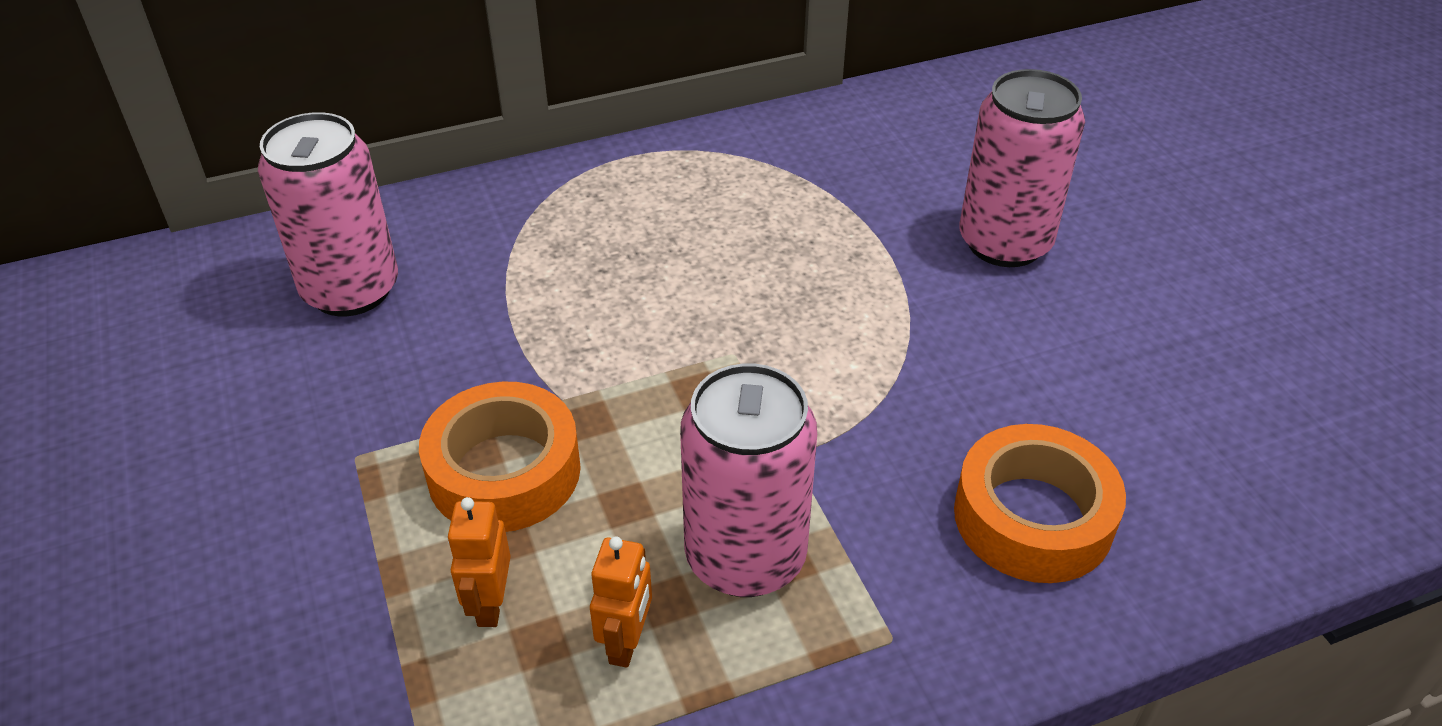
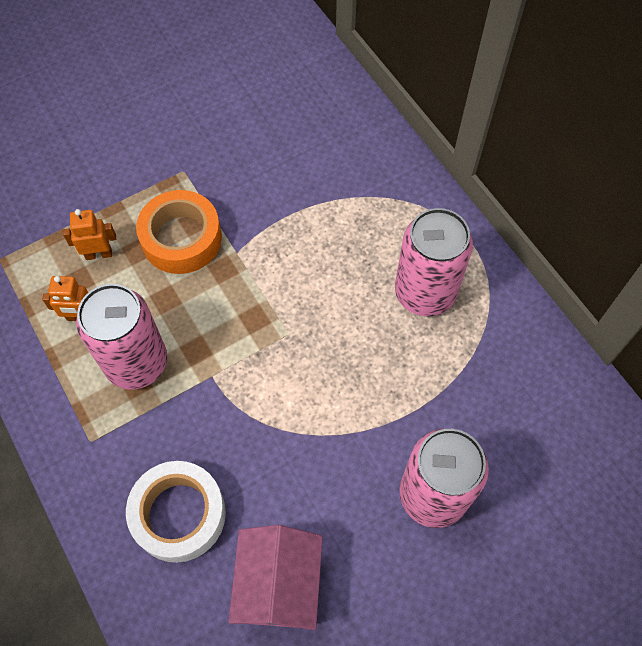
camera: 80 degrees right, 20 degrees up
pink can [258,112,398,316] -> pink can moved to [395,208,473,316]
orange tape [954,424,1126,583] -> white tape [126,461,226,563]
none -> pink house [228,525,323,630]

